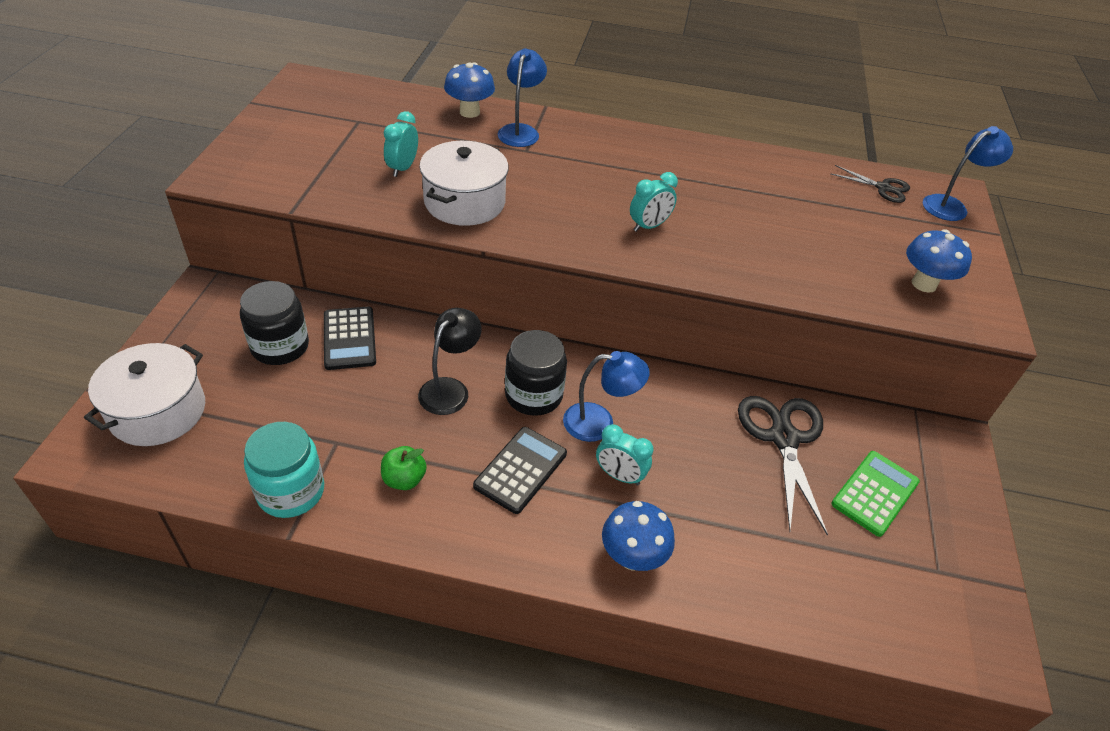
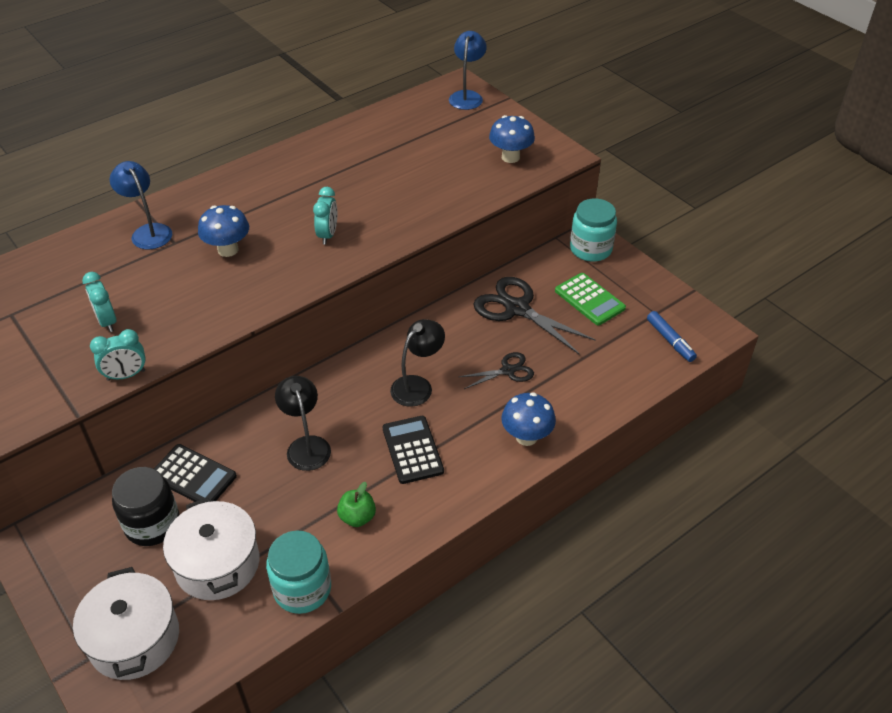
camera: 45 degrees left, 0 degrees up
white pot [419,141,509,226] -> white pot moved to [163,498,259,600]
blue mushroom [444,62,495,118] -> blue mushroom moved to [198,205,249,257]
black jar [505,330,567,416] -> none
blue lamp [563,351,650,442] -> black lamp [390,319,445,407]
turquoise clock [596,424,653,486] -> turquoise clock moved to [90,329,146,381]
black scissors [830,165,910,203] -> black scissors moved to [459,352,534,389]
green calculator [831,451,920,537] -> green calculator turned 150 degrees clockwise [555,273,626,325]
none -> turquoise jar [570,198,617,262]
none -> blue marker [647,311,697,362]

